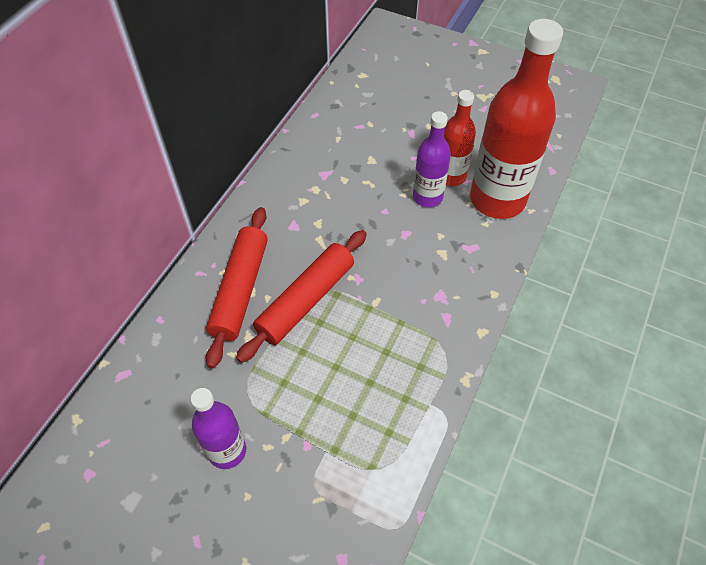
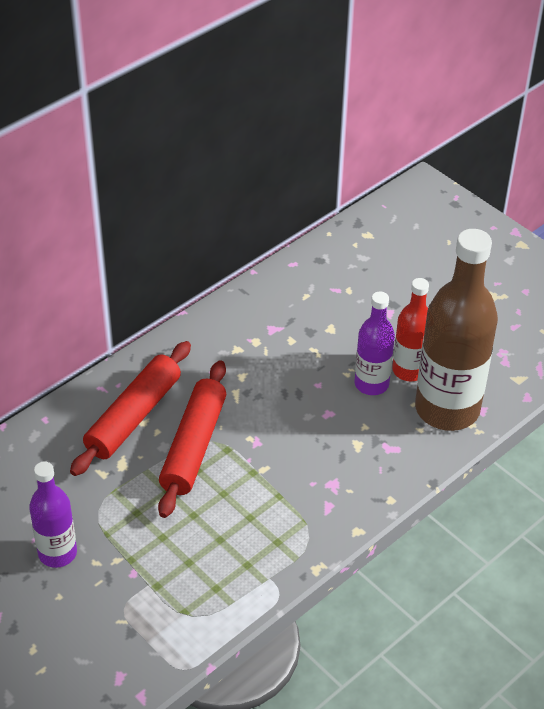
camera: 20 degrees right, 10 degrees down
red rolling pin [236,230,367,363] -> red rolling pin turned 45 degrees counterclockwise [158,360,226,518]
red bottle [470,19,563,219] -> brown bottle [415,229,498,431]

